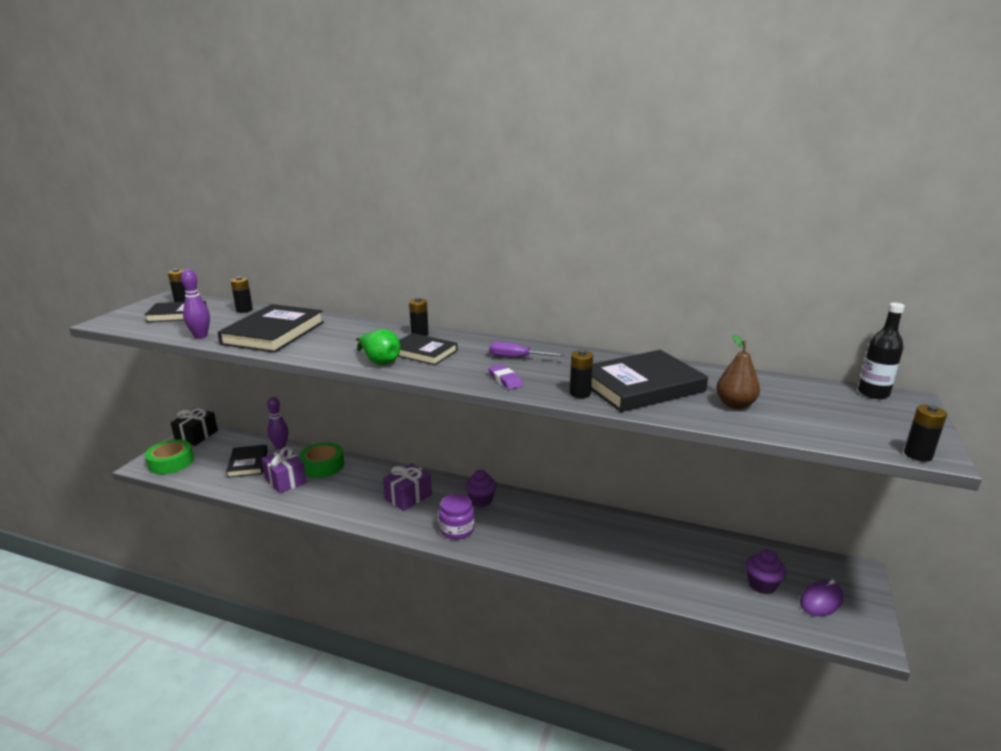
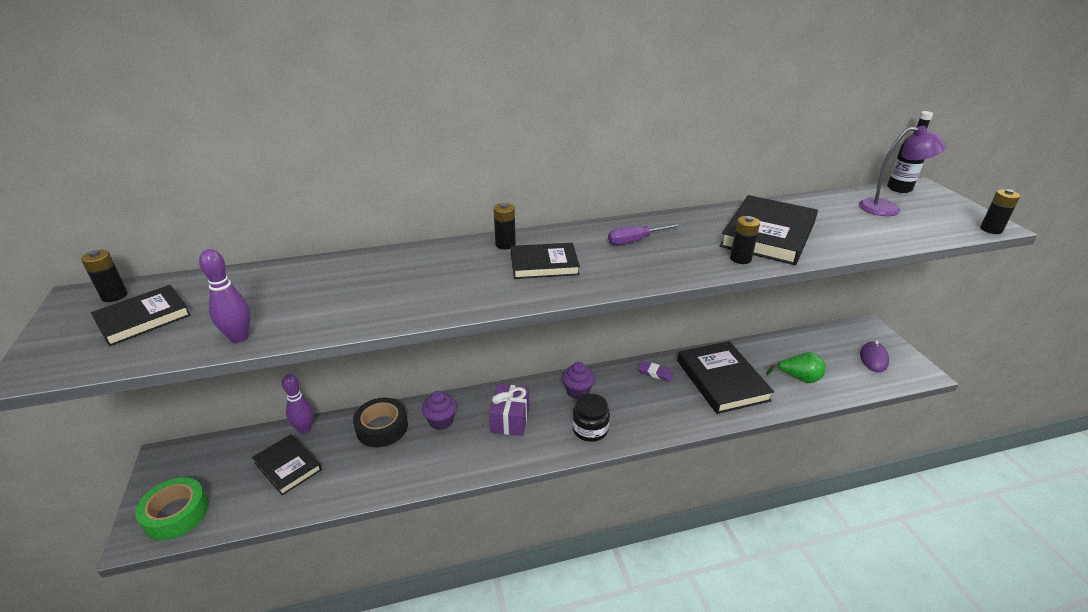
camera: 35 degrees left, 10 degrees up
black gift [171,408,218,446] -> none
black book [217,304,324,353] -> black book moved to [677,341,774,414]
black battery [231,276,253,313] -> none
purple gift [261,447,307,494] -> none
green tape [299,442,344,478] -> black tape [353,398,408,447]
green pear [356,329,400,365] -> green pear moved to [766,352,826,383]
purple jar [439,494,475,539] -> black jar [572,394,610,442]
purple eraser [488,364,523,390] -> purple eraser moved to [638,361,674,382]
brown pear [716,334,760,409] -> none
purple cupcake [746,549,786,594] -> purple cupcake moved to [422,391,457,430]
none -> purple lamp [859,126,946,216]

